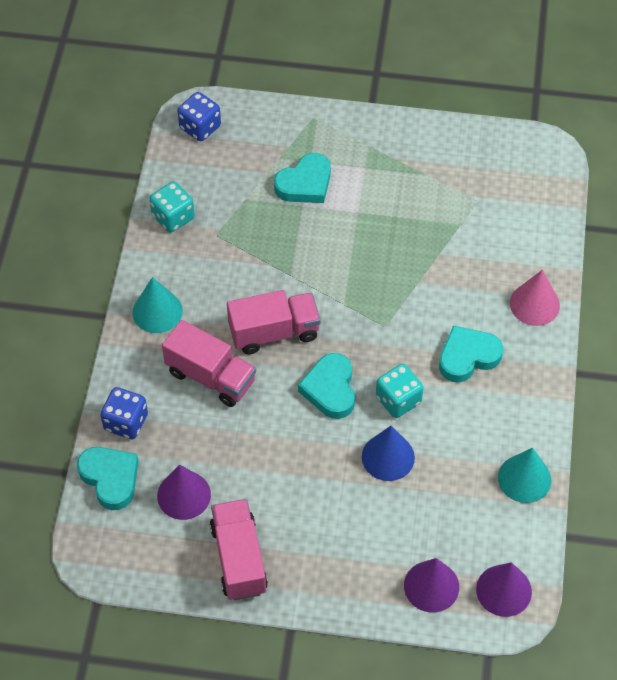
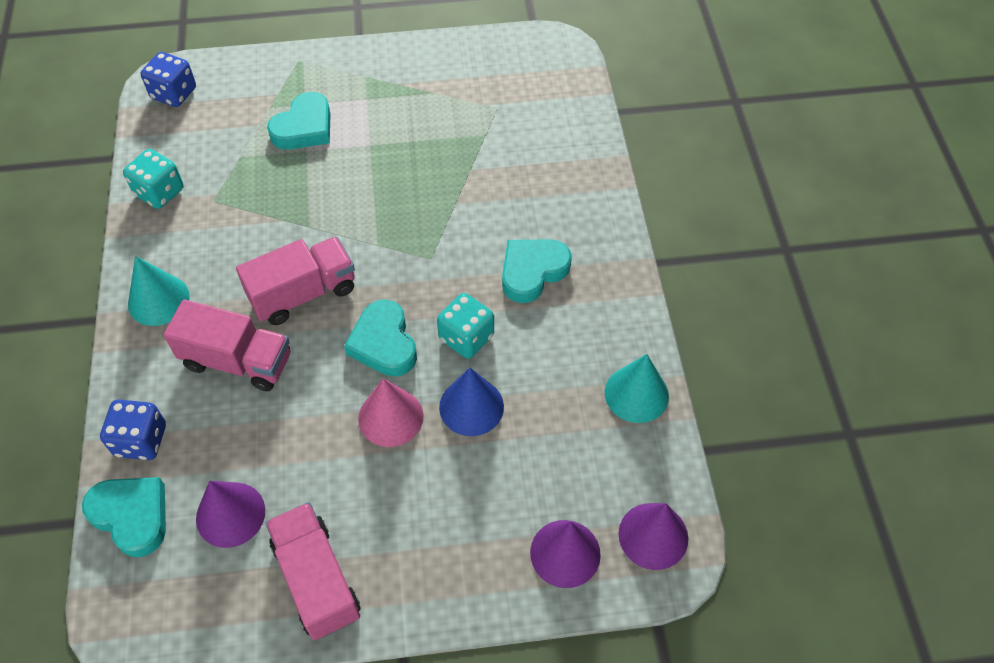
camera: 15 degrees left, 0 degrees up
pink cone [510,270,560,326] -> pink cone moved to [358,378,423,447]

